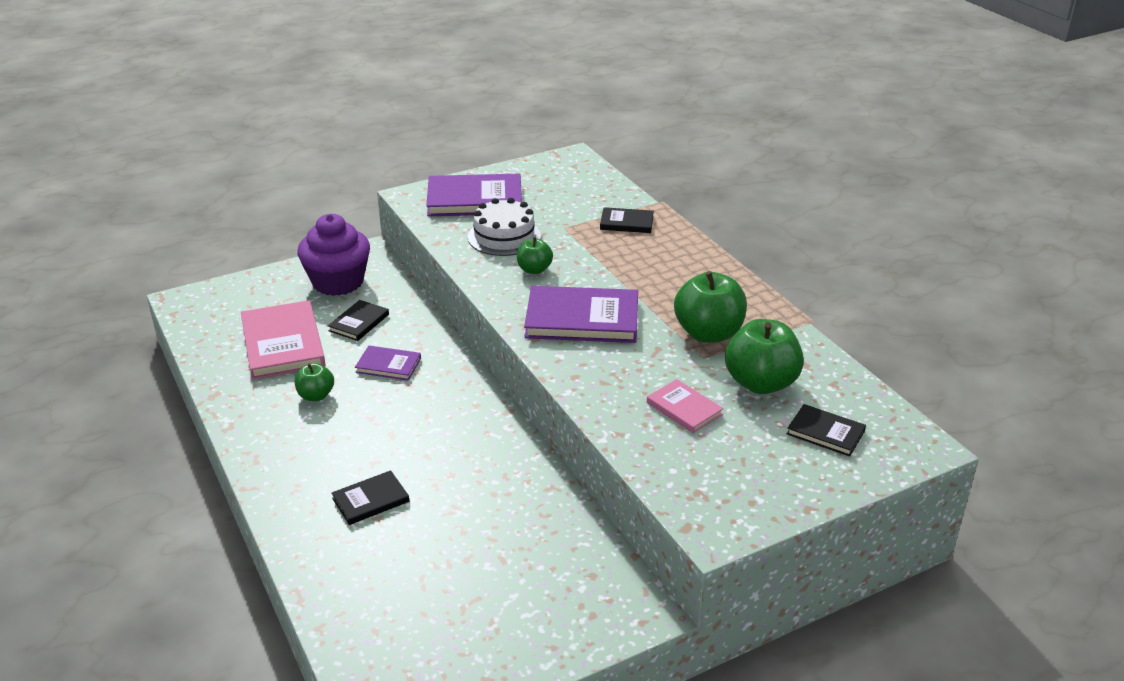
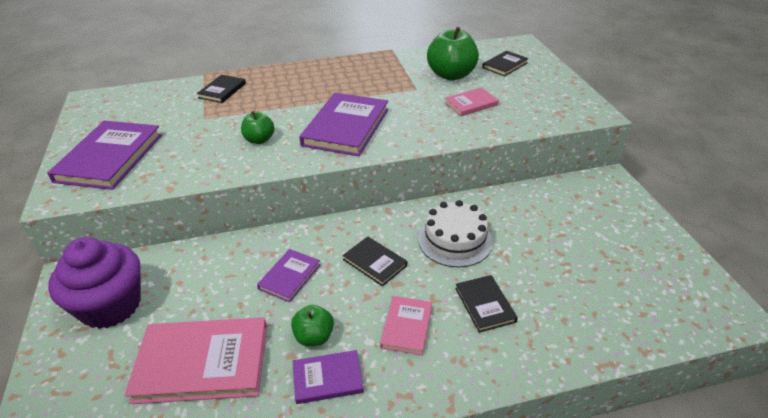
camera: 75 degrees left, 5 degrees up
black book [328,300,389,341] -> black book moved to [343,237,407,287]
white cake [468,198,541,256] -> white cake moved to [418,200,493,267]
green apple [674,271,747,343] -> none
none -> purple book [293,350,364,404]
none -> pink book [380,296,432,355]

